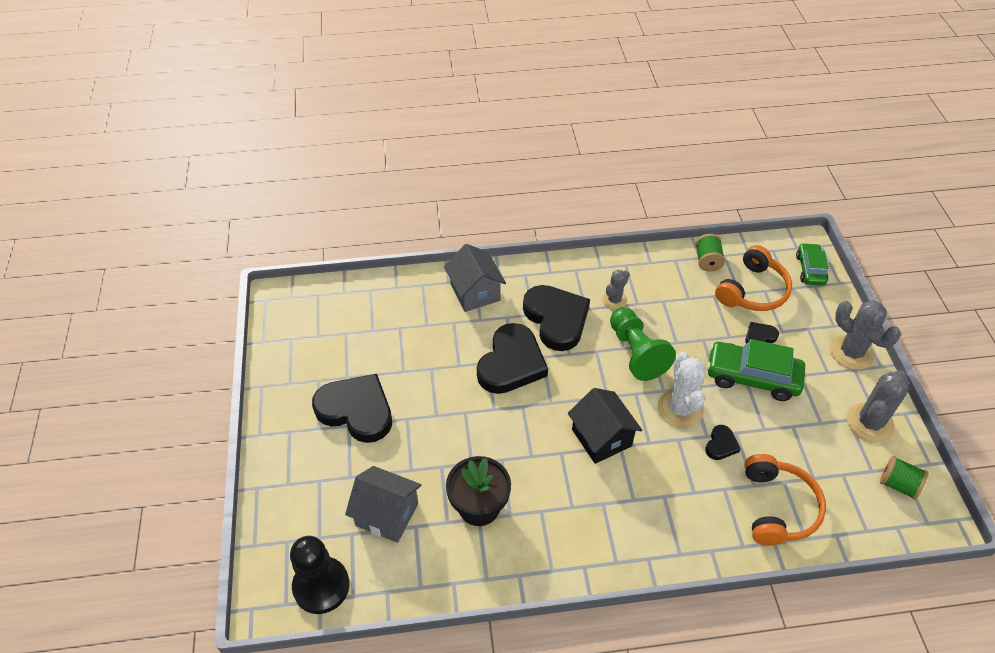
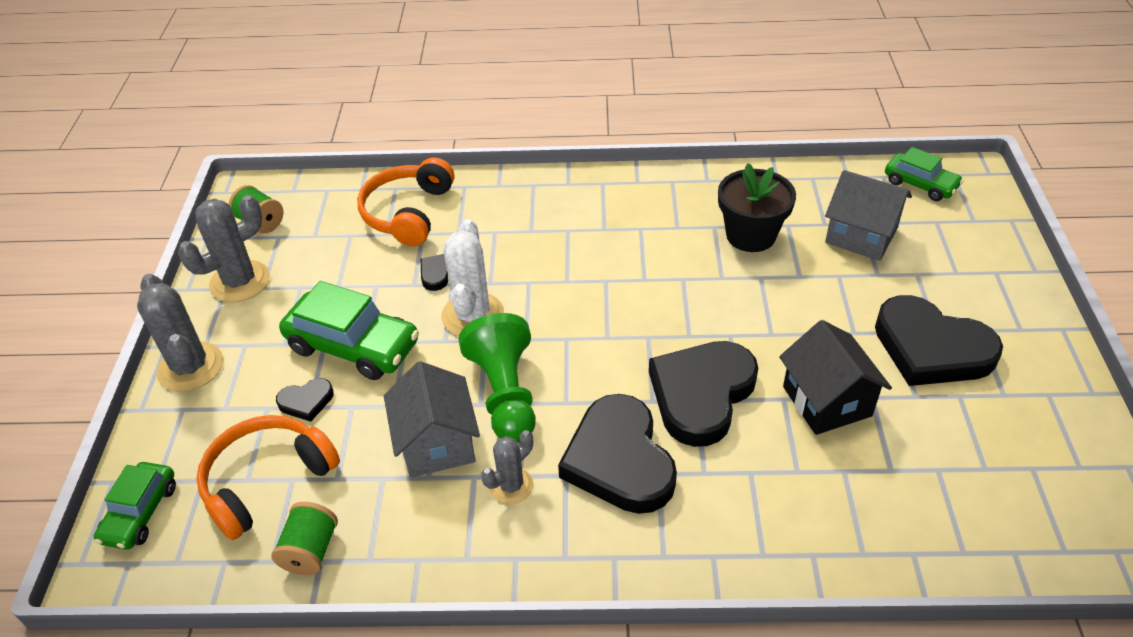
camera: 170 degrees left, 5 degrees down
black pawn [290,536,350,614] -> green car [885,147,963,201]
grey house [444,244,506,312] -> grey house moved to [384,361,480,478]
black house [568,388,642,464] -> black house moved to [779,320,892,435]

